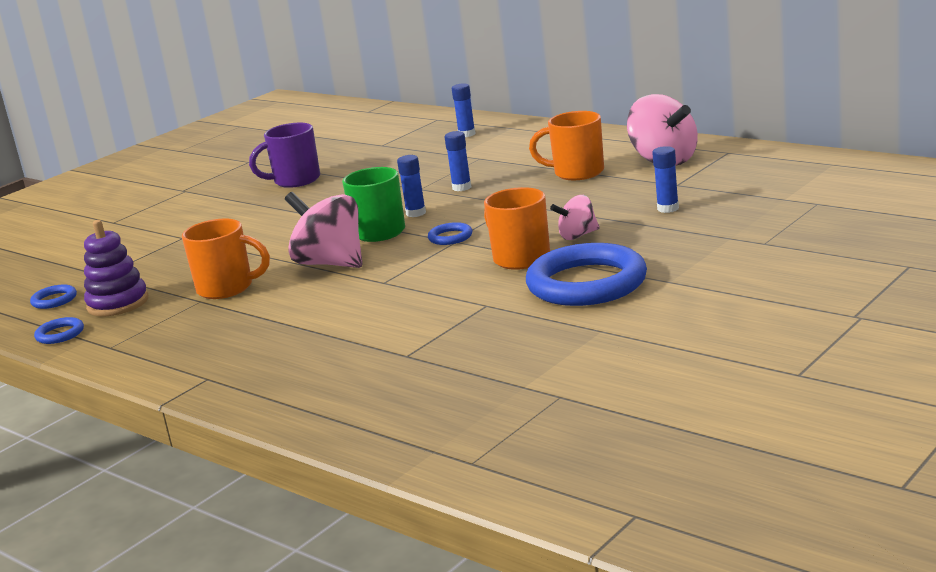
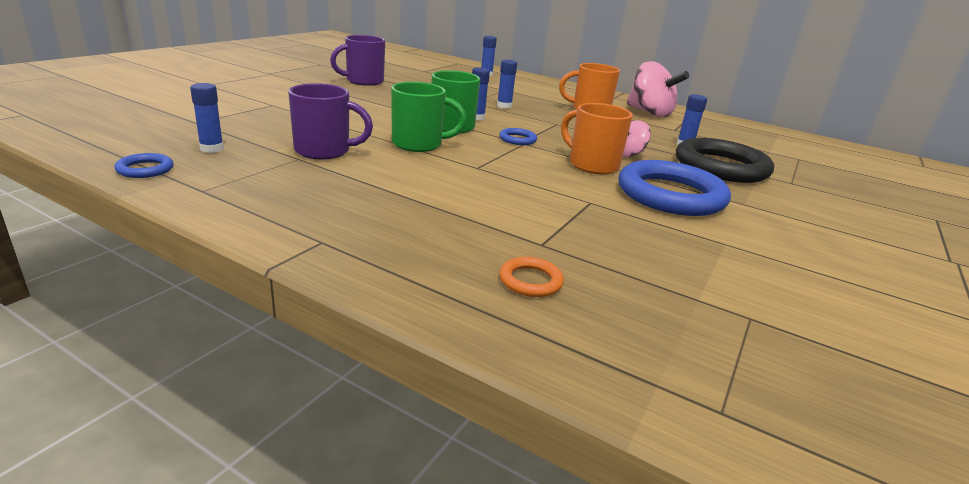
camera: 15 degrees left, 5 degrees up
blue ring [30,284,77,309] -> none
purple stacking toy [84,220,148,316] -> blue glue stick [190,83,224,153]
orange mug [182,219,270,299] -> purple mug [288,83,373,160]
pink spinning top [285,192,363,268] -> green mug [391,82,466,152]
none -> orange ring [499,257,564,297]
none -> black ring [676,138,774,183]

